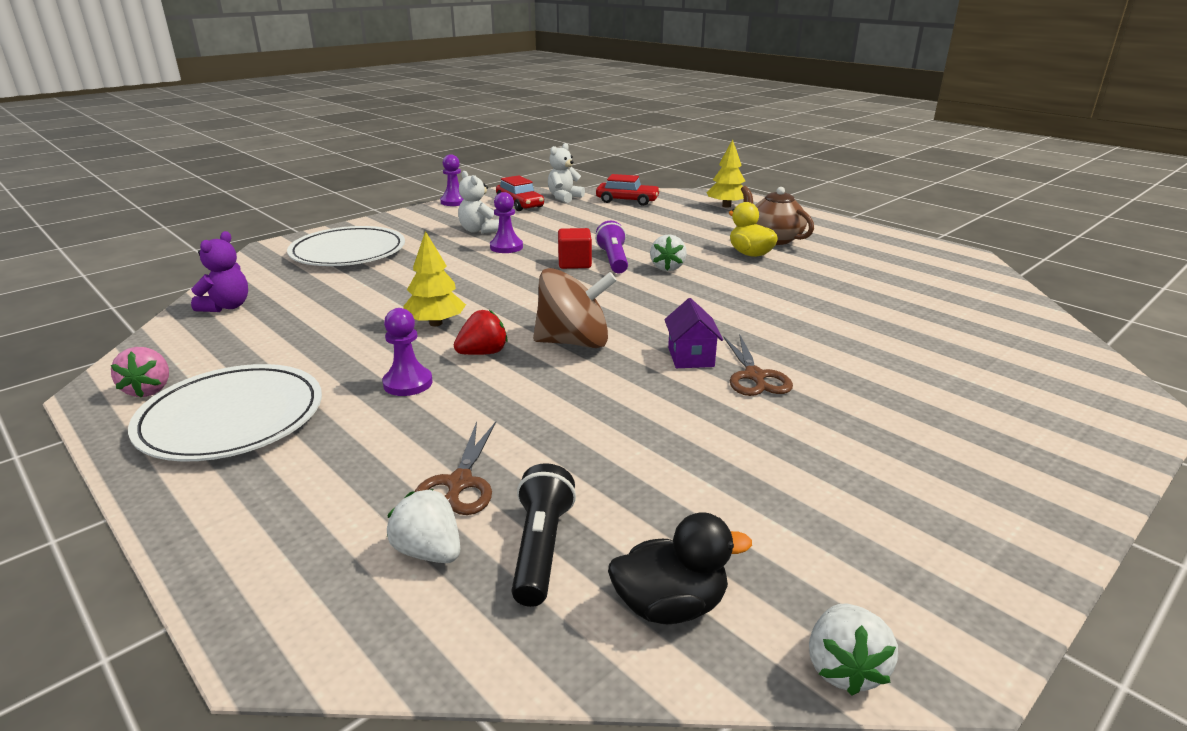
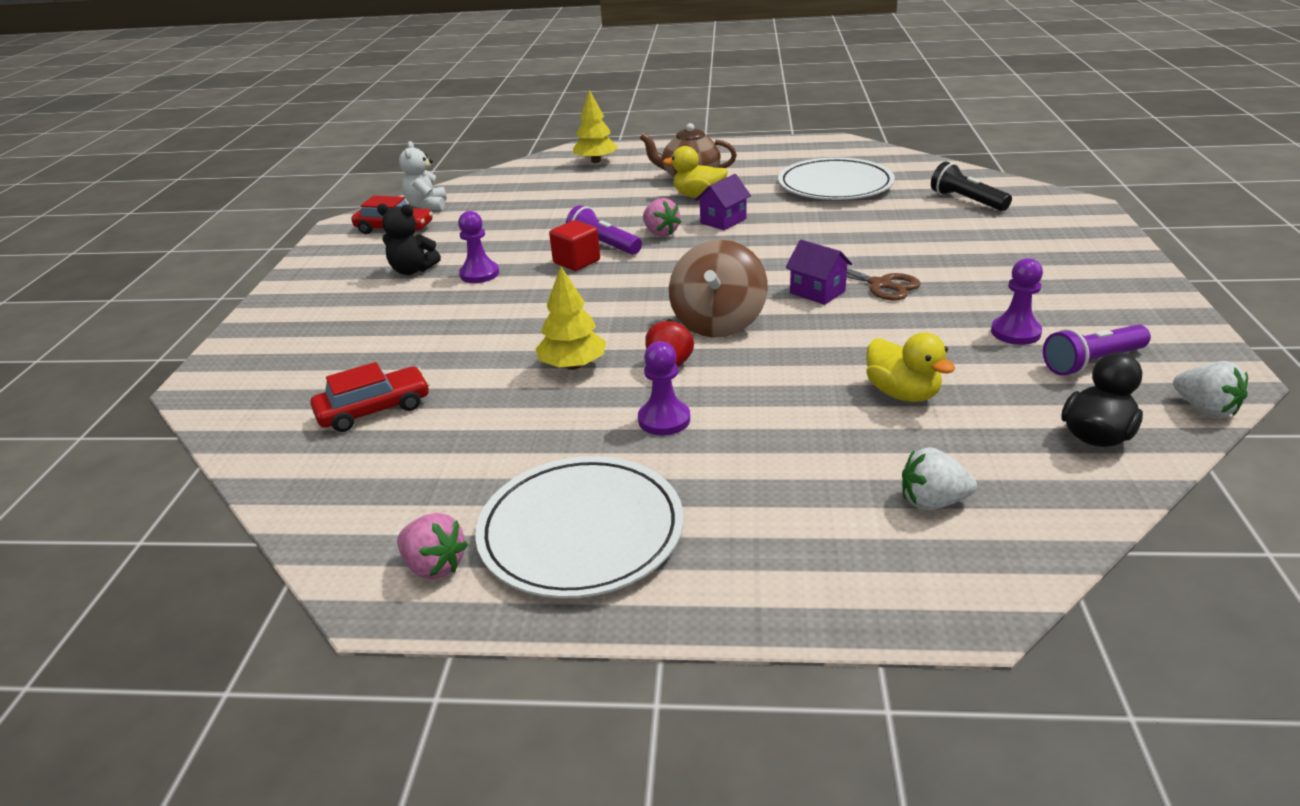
camera: 40 degrees left, 5 degrees up
purple teddy bear [191,231,248,312] -> none
white plate [287,226,405,266] -> white plate moved to [778,157,895,200]
brown scissors [415,422,496,515] -> none
purple pawn [440,154,464,206] -> purple pawn moved to [991,258,1043,345]
white teddy bear [458,171,499,234] -> black teddy bear [377,204,441,275]
black flashlight [512,463,576,607] -> black flashlight moved to [931,161,1012,211]
brown spinning top [533,268,617,348] -> brown spinning top turned 150 degrees clockwise [669,240,768,338]
red car [596,174,660,206] -> red car moved to [310,362,430,432]
white strawberry [650,234,687,271] -> pink strawberry [643,198,681,237]
none -> purple house [695,174,751,230]
none -> yellow duck [866,332,955,402]
none -> purple flashlight [1043,325,1151,376]

